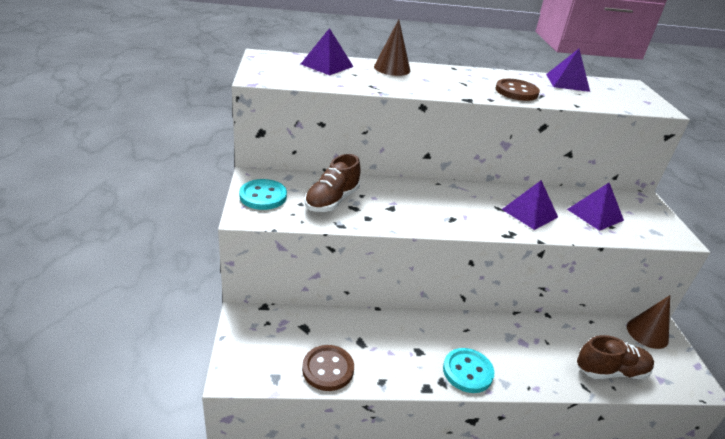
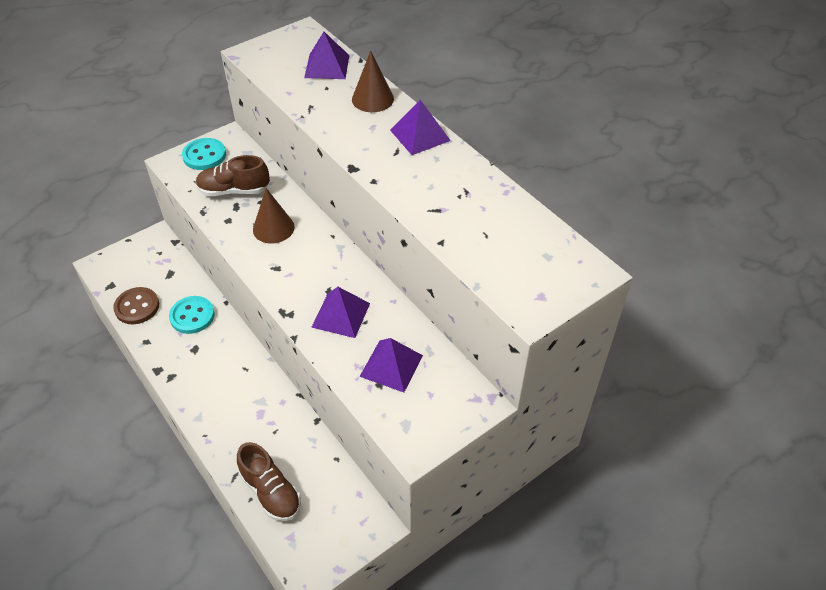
camera: 60 degrees right, 15 degrees up
turquoise button [443,348,495,393] -> turquoise button moved to [169,296,215,334]
brown button [495,79,540,101] -> none
purple pyramid [546,49,590,92] -> purple pyramid moved to [390,100,451,155]
brown cone [627,295,670,349] -> brown cone moved to [253,188,295,243]

